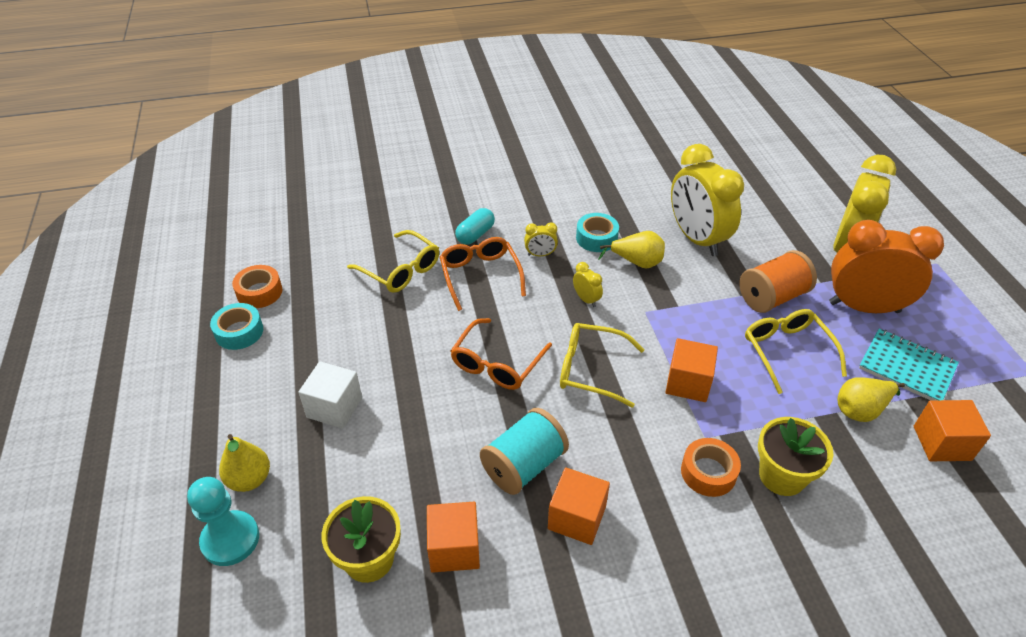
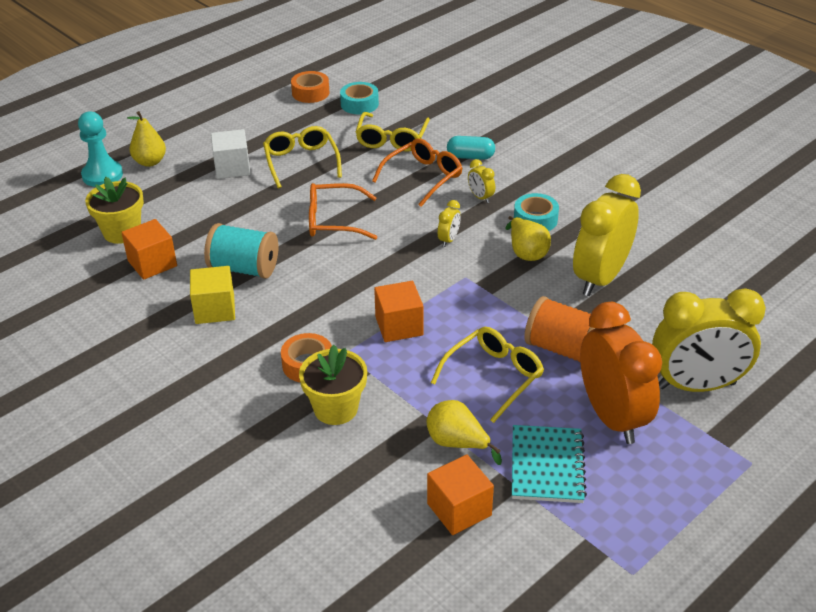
camera: 60 degrees right, 5 degrees down
turquoise tape [210,303,263,350] -> turquoise tape moved to [340,82,379,114]
orange cube [548,467,610,545] -> yellow cube [190,266,235,324]
yellow glasses [560,323,645,408] -> yellow glasses moved to [263,126,342,189]

